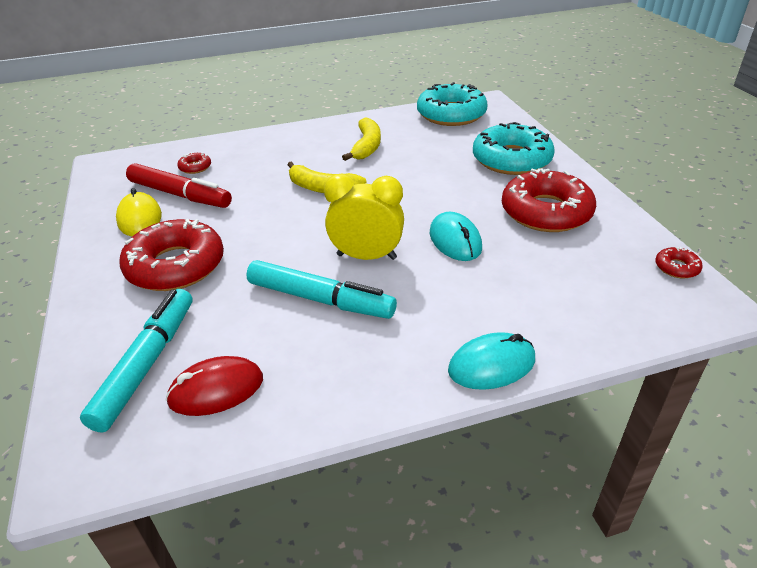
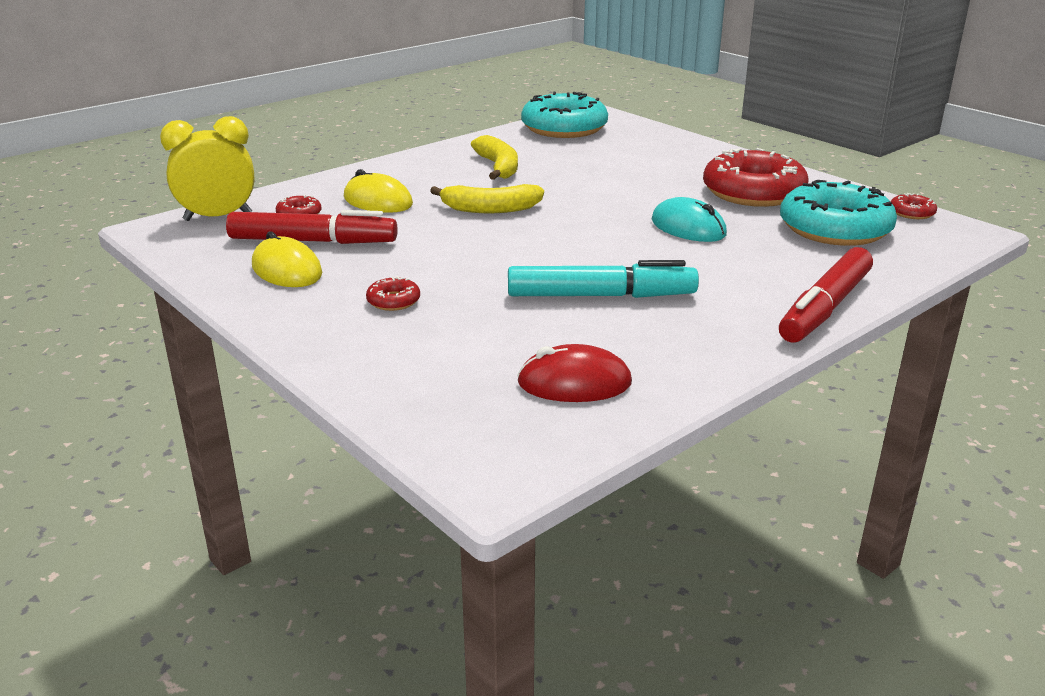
camera: 25 degrees left, 10 degrees down
turquoise marker [80,289,193,432] -> none
red donut [119,219,224,291] -> red donut [366,276,420,311], size x0.42
red mouse [166,356,263,416] -> red mouse turned 45 degrees clockwise [517,344,632,402]
yellow clock [324,174,404,260] -> yellow clock moved to [160,116,255,221]
turquoise mouse [448,332,535,390] -> red marker [779,247,873,343]
turquoise donut [473,122,555,175] -> turquoise donut moved to [780,180,897,246]
none -> yellow mouse [344,169,413,213]

